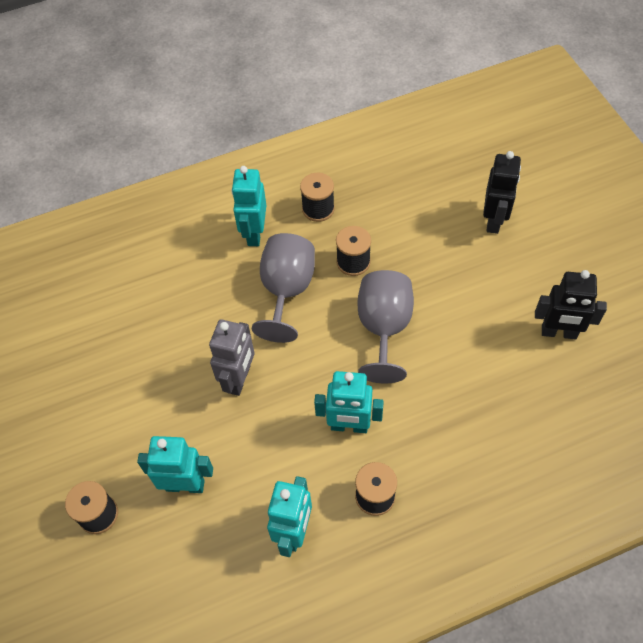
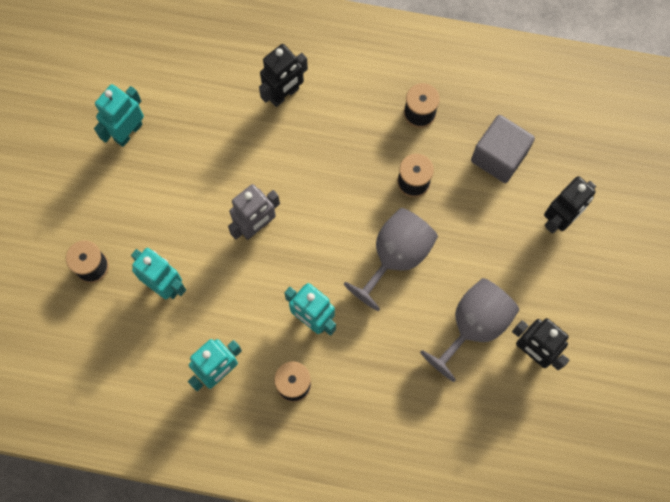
camera: 30 degrees right, 15 degrees up
turquoise robot [231,166,266,246] -> turquoise robot moved to [94,84,144,147]
grey goblet [252,233,315,343] -> grey goblet moved to [420,278,519,382]
none -> black robot [259,44,308,107]
none -> grey cube [471,115,535,183]

